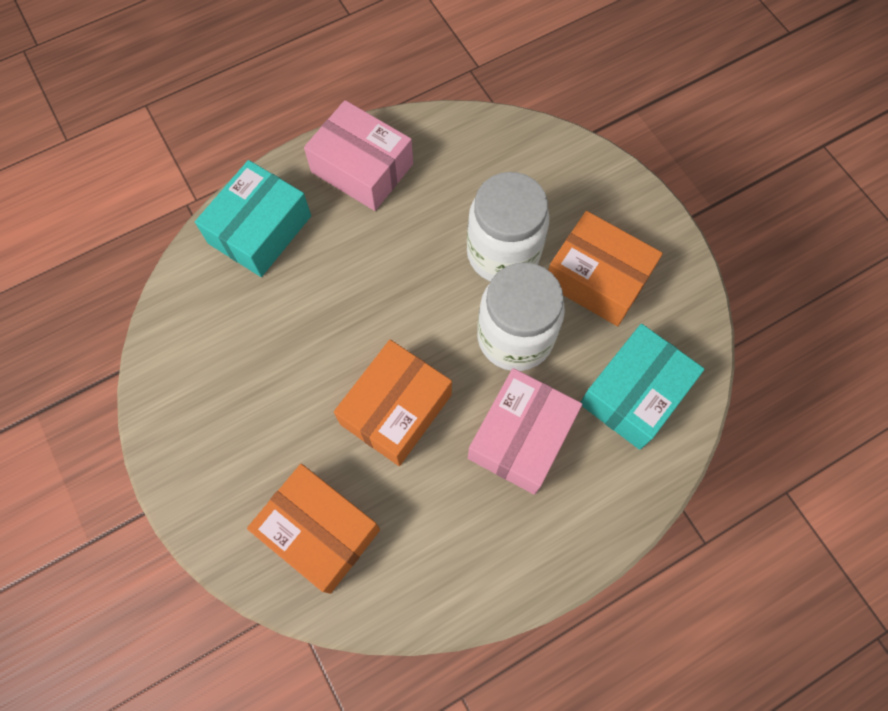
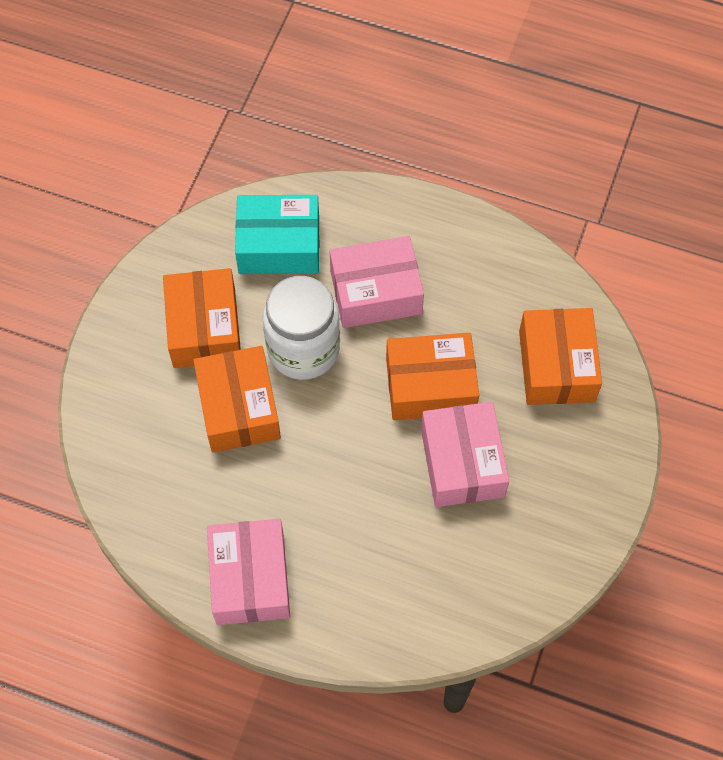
camera: 130 degrees left, 5 degrees down
turquoise box [195,160,311,277] -> none
white jar [467,172,550,282] -> orange box [193,346,281,453]
none -> pink box [421,402,509,507]

